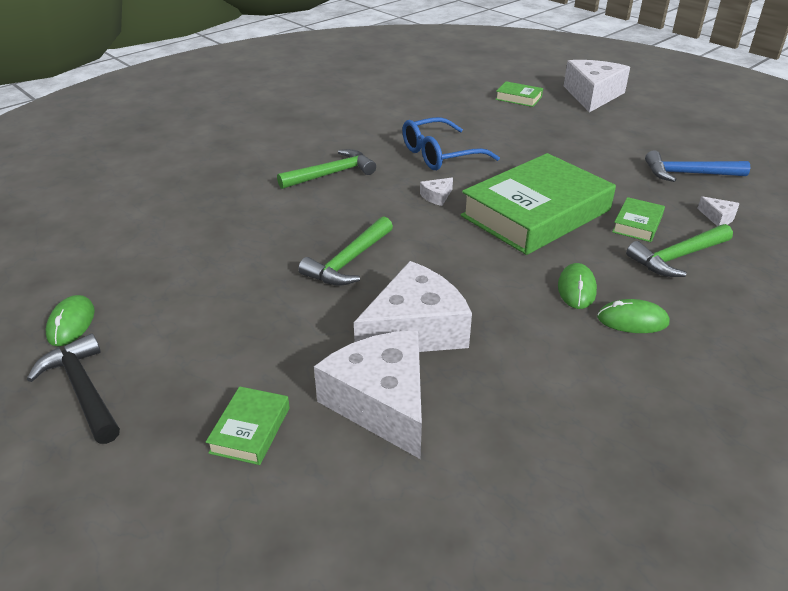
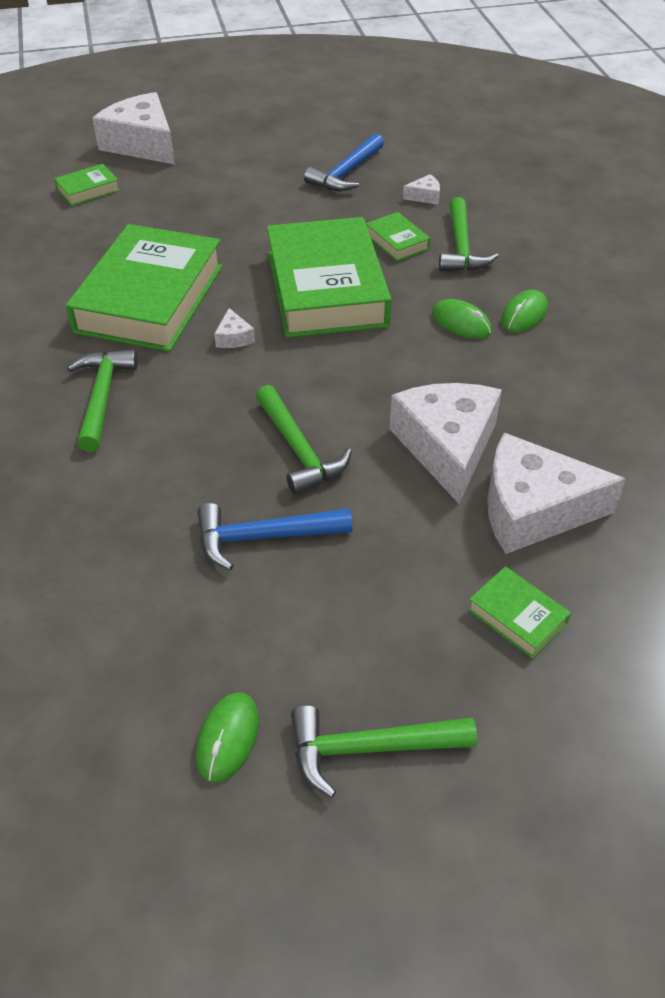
camera: 60 degrees left, 10 degrees up
black hammer [27,333,120,444] -> green hammer [291,705,477,798]
green mouse [46,295,95,346] -> green mouse turned 75 degrees clockwise [196,692,259,783]
blue glasses [402,117,500,170] -> green book [66,224,223,351]
none -> blue hammer [197,503,353,570]

